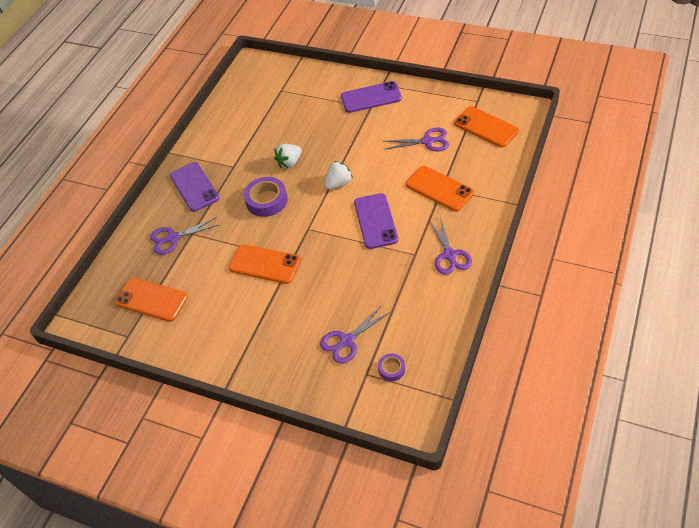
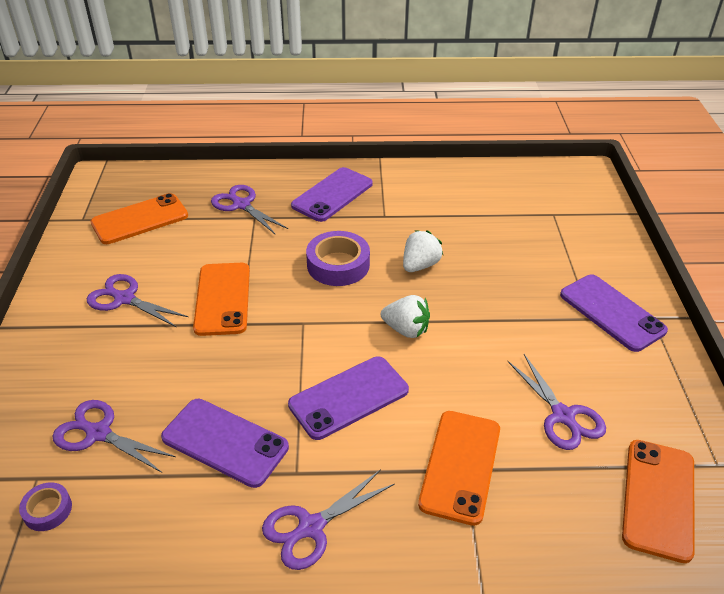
camera: 60 degrees right, 10 degrees down
orange phone [115,278,188,322] -> orange phone turned 60 degrees clockwise [91,193,188,244]
white strawberry [274,144,302,168] -> white strawberry turned 105 degrees clockwise [403,230,443,272]
none -> purple scissors [87,274,188,328]
none -> purple phone [161,399,289,488]

